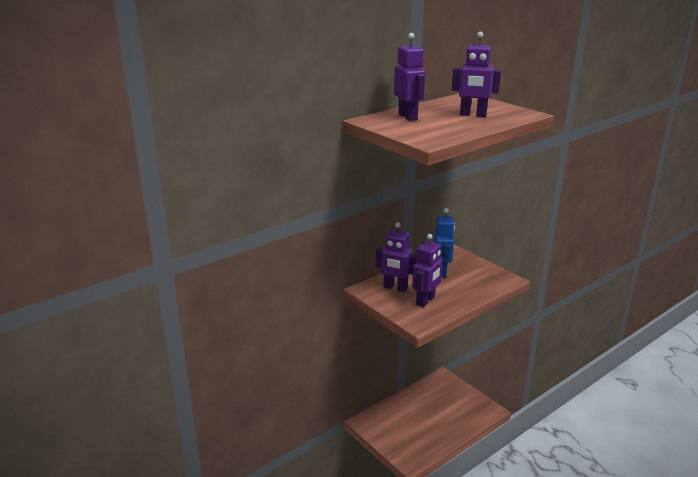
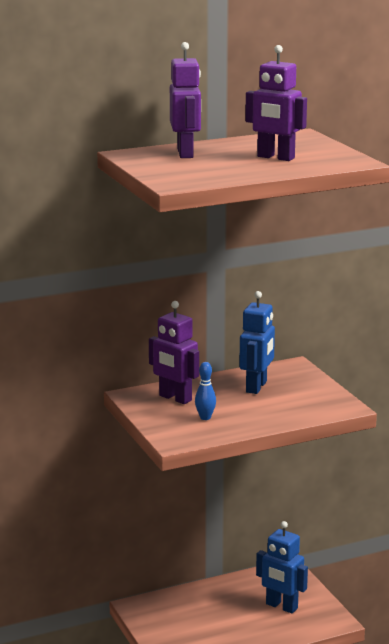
camera: 15 degrees right, 5 degrees down
purple robot [412,234,443,307] -> blue bowling pin [195,362,216,420]
none -> blue robot [256,521,308,614]

